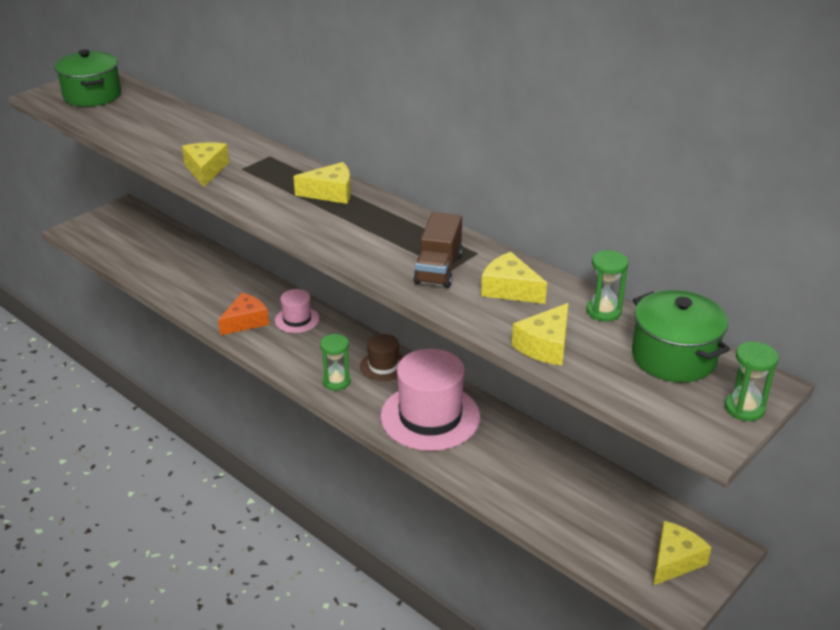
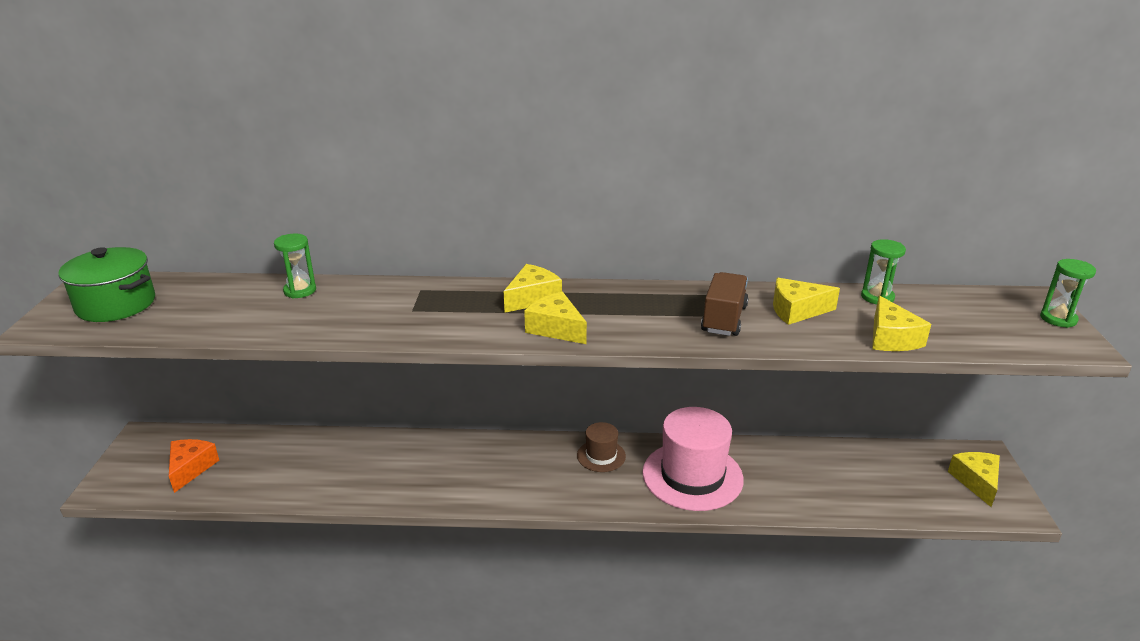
camera: 40 degrees left, 5 degrees down
yellow cheese [182,142,229,187] -> yellow cheese moved to [524,292,587,344]
orange cheese [218,293,269,335] -> orange cheese moved to [169,439,219,493]
pink hat [275,289,319,333] -> none
green hourglass [320,334,351,391] -> green hourglass moved to [274,234,316,298]
brown truck [413,212,463,288] -> brown truck turned 135 degrees counterclockwise [701,272,748,336]
green pot [632,290,730,382] -> none

